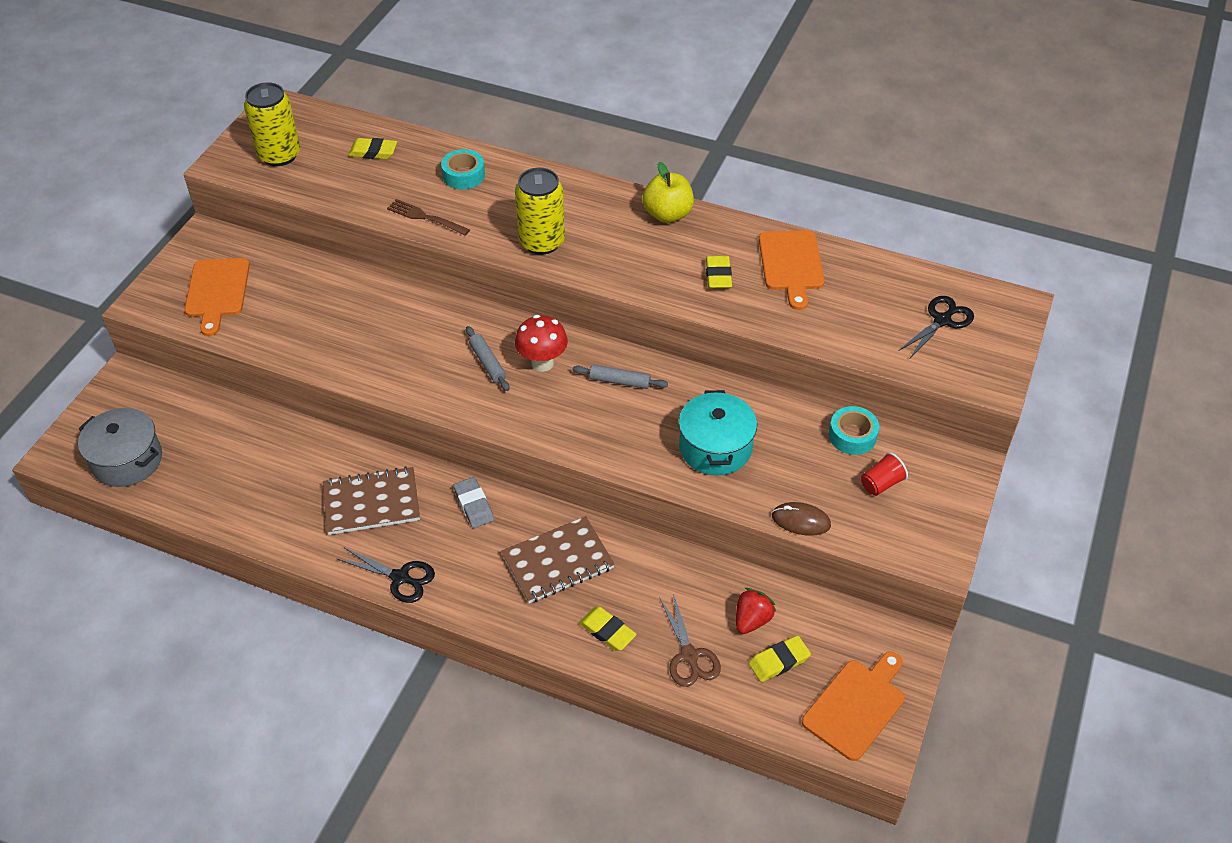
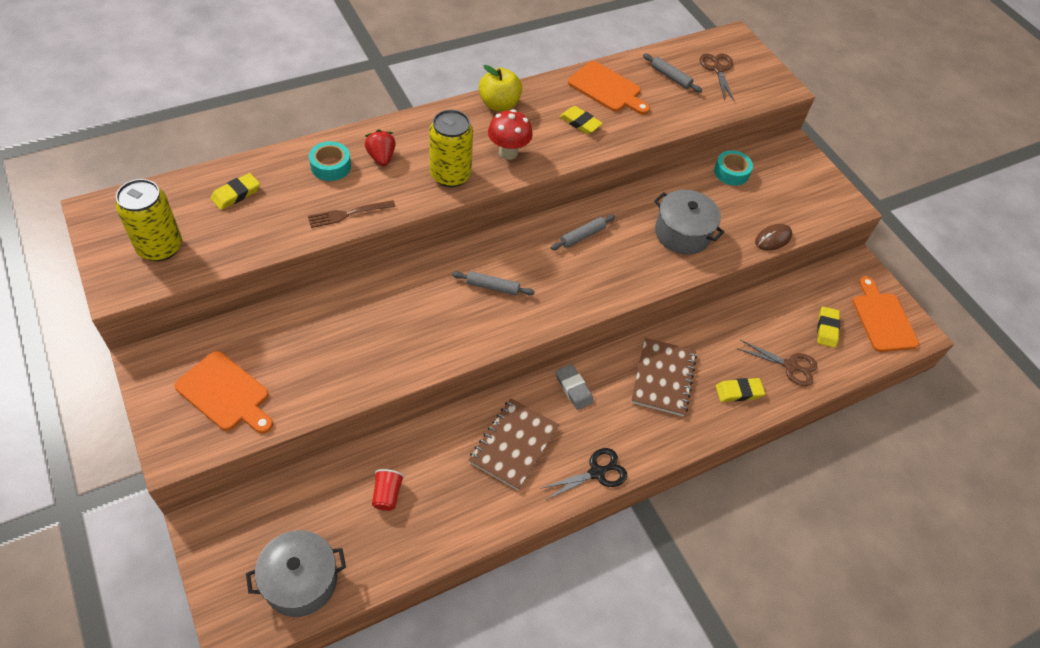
camera: 55 degrees left, 5 degrees up
grey eraser [454,477,494,528] -> grey eraser turned 45 degrees clockwise [555,364,594,410]
red mushroom [515,315,568,372] -> red mushroom moved to [488,109,533,160]
turquoise pot [679,390,757,475] -> grey pot [654,190,724,255]
red strawberry [736,588,776,634] -> red strawberry moved to [365,129,396,166]
red cup [861,452,908,496] -> red cup moved to [372,469,404,511]
black scissors [898,296,974,358] -> brown scissors [700,53,734,101]
none -> grey rolling pin [643,54,702,93]

